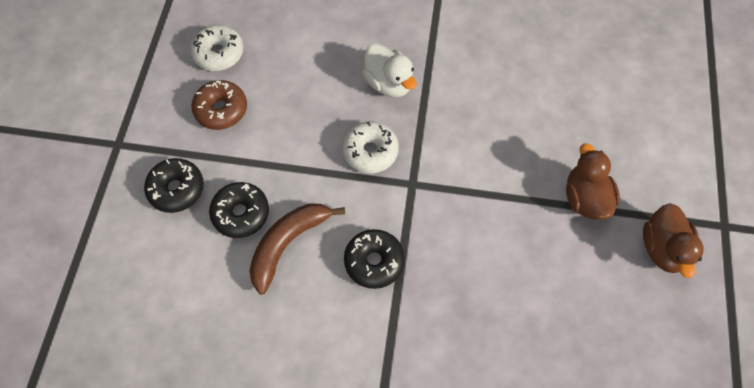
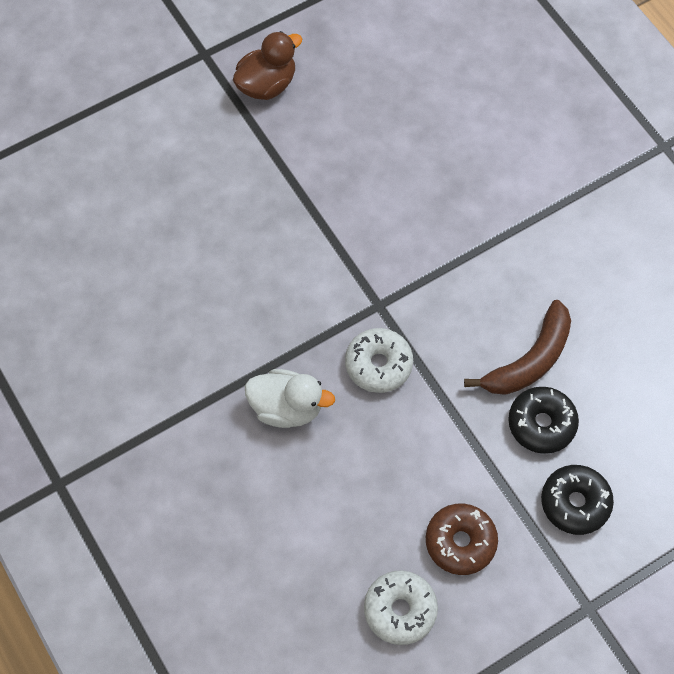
camera: 130 degrees left, 0 degrees up
brown banana [249,204,345,295] -> brown banana turned 45 degrees counterclockwise [464,300,571,395]
black donut [344,229,405,289] -> none
white duck [362,43,417,97] -> white duck turned 90 degrees clockwise [245,369,335,428]
brown duck [566,143,620,220] -> none

